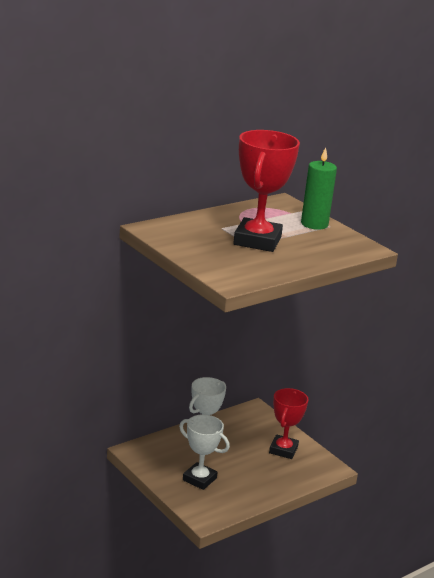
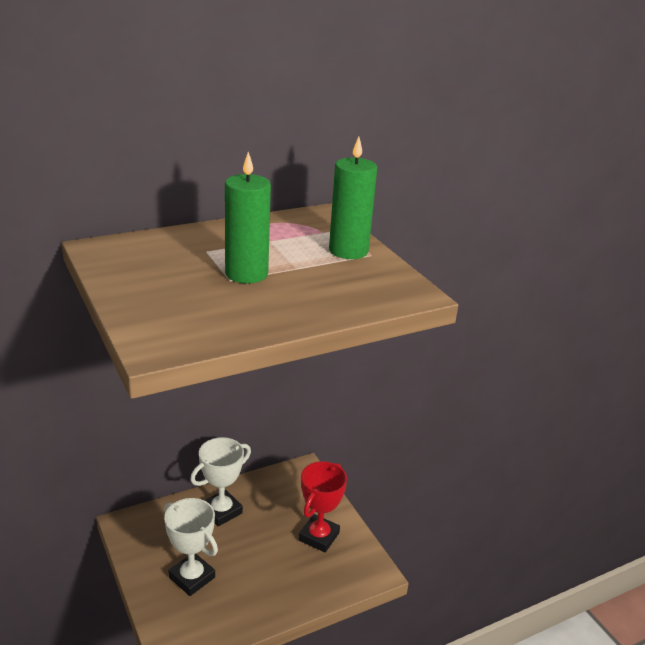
camera: 10 degrees right, 5 degrees up
red trophy [233,130,300,252] -> green candle [225,152,271,283]

